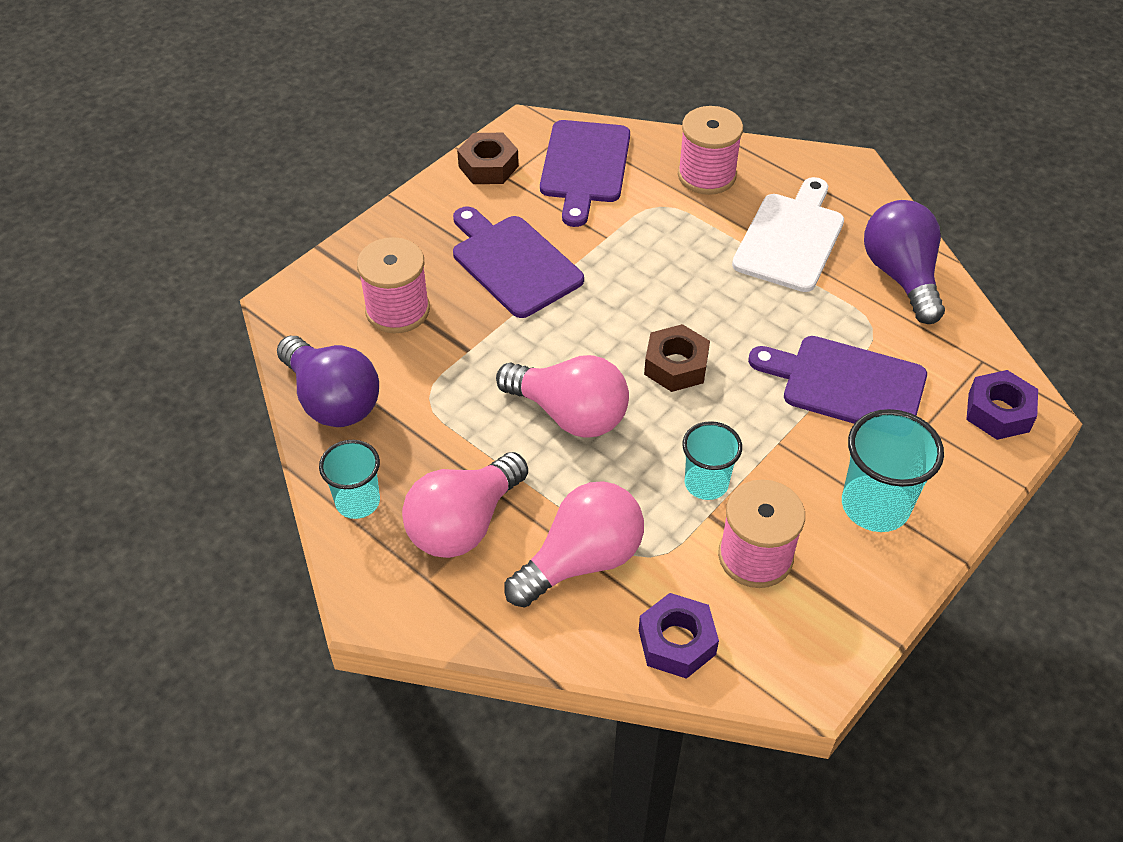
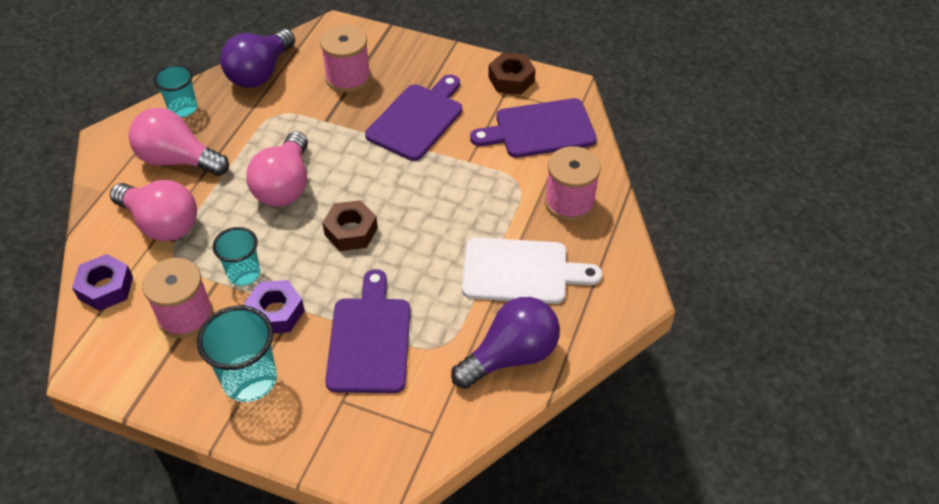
camera: 70 degrees right, 0 degrees up
purple nut [966,370,1038,440] -> purple nut moved to [244,280,305,334]

